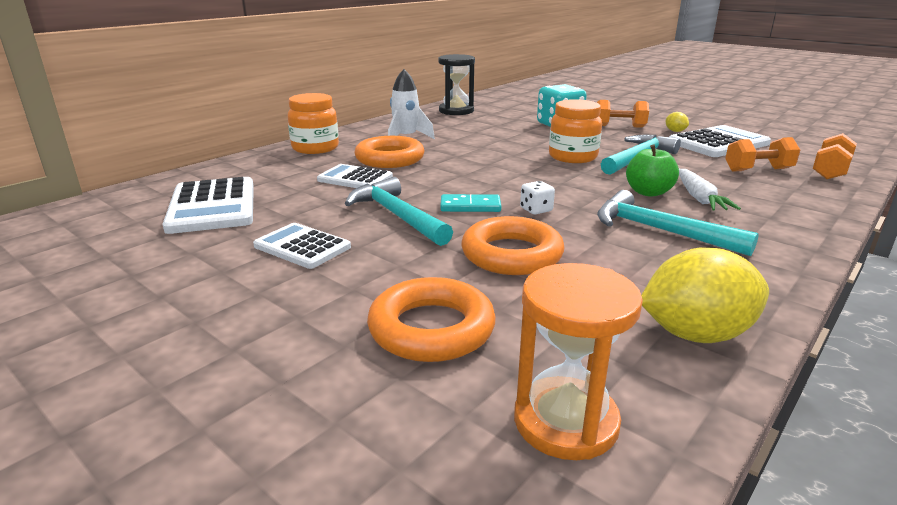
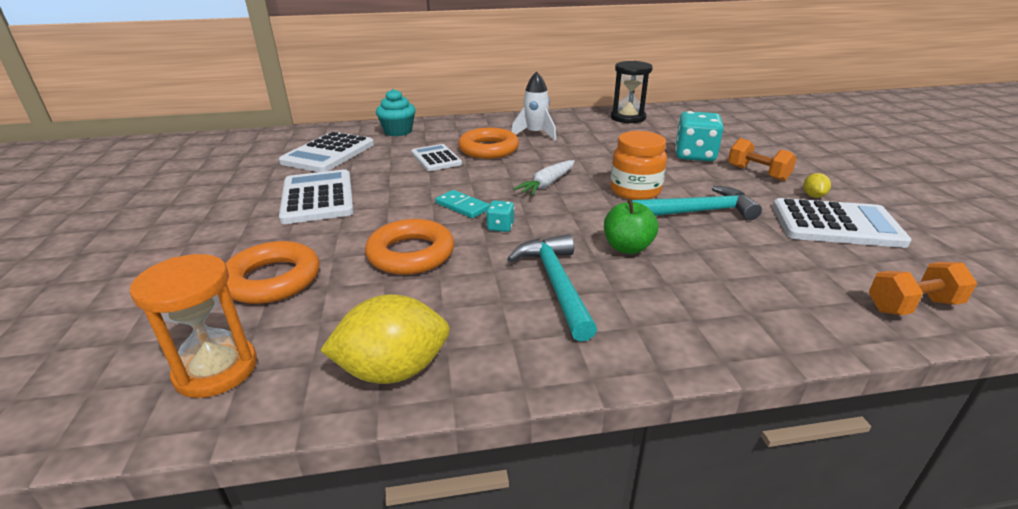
camera: 40 degrees right, 5 degrees up
white calculator [253,223,351,269] -> white calculator [279,169,354,224], size x1.57
orange jar [287,93,339,154] -> none
turquoise hammer [345,177,453,246] -> none
white dice [520,181,555,214] -> turquoise dice [486,200,514,232]
yellow lemon [641,247,769,343] -> yellow lemon turned 45 degrees counterclockwise [320,294,450,384]
white carrot [679,169,741,211] -> white carrot moved to [513,160,575,196]
orange dumbbell [725,137,800,172] -> none
none -> turquoise cupcake [376,89,415,136]

